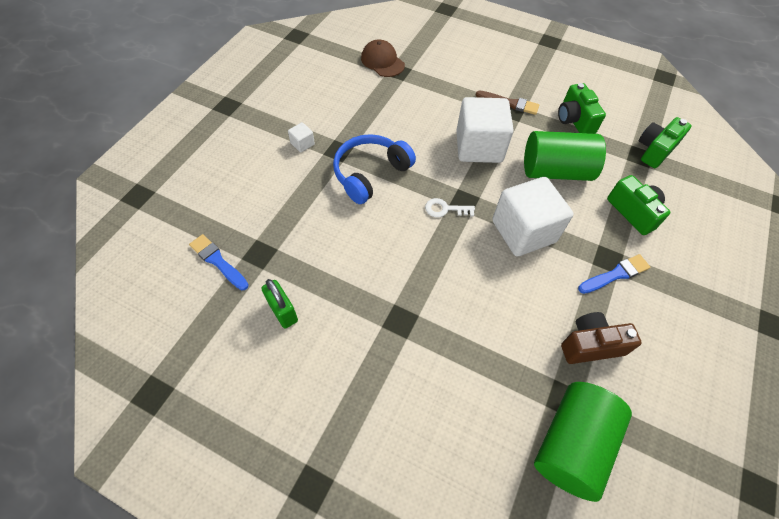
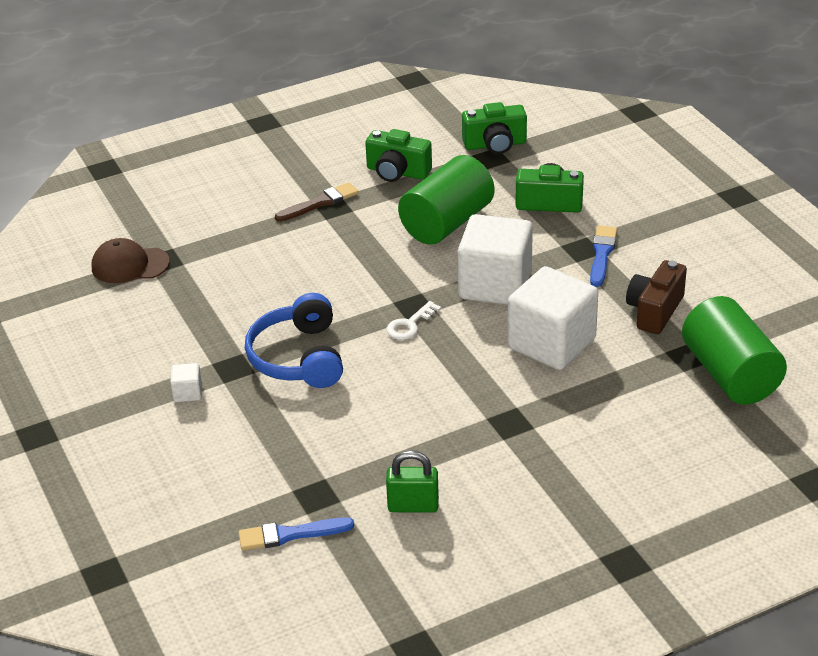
camera: 50 degrees left, 20 degrees down
white cube [456,97,514,163] -> white cube moved to [508,266,598,370]
green camera [639,117,692,168] -> green camera turned 90 degrees counterclockwise [462,102,527,154]

